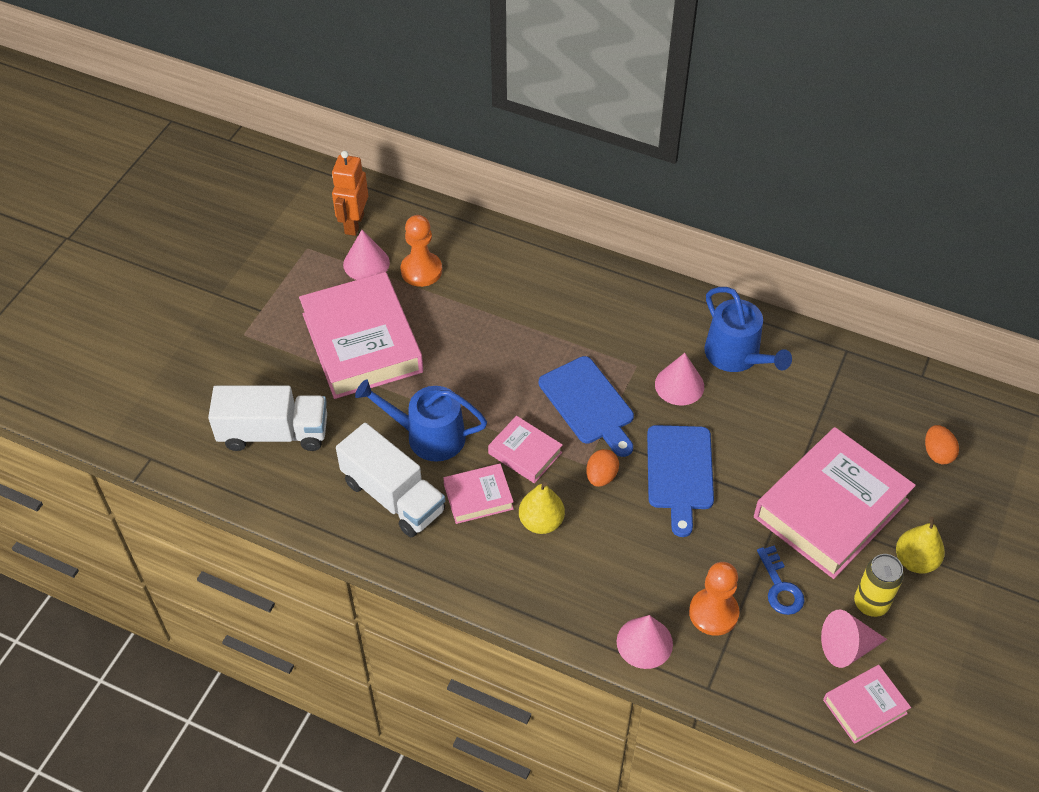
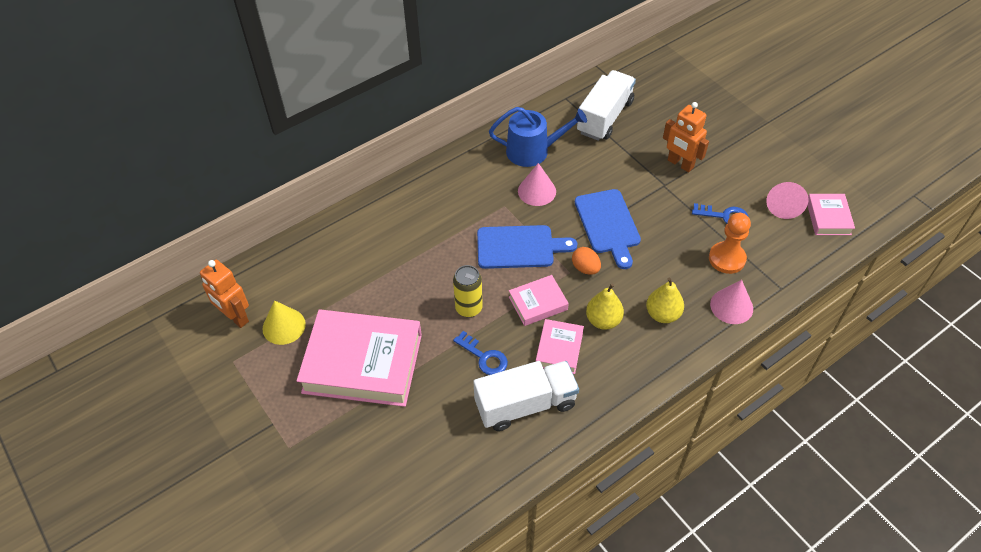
camera: 60 degrees left, 0 degrees up
white truck [208,386,327,451] -> white truck moved to [577,70,636,141]
pink cone [343,230,390,280] -> yellow cone [262,300,306,345]
blue watering can [355,379,487,462] -> blue key [453,331,508,375]
orange pawn [400,215,442,287] -> none
blue cutting board [647,425,714,537] -> blue cutting board turned 45 degrees clockwise [575,189,641,269]
pink book [754,427,916,579] -> orange robot [663,102,709,172]
yellow can [854,554,904,617] -> yellow can moved to [453,265,483,317]
yellow pear [896,517,945,574] -> yellow pear moved to [646,278,684,323]
orange egg [925,425,959,464] -> none

